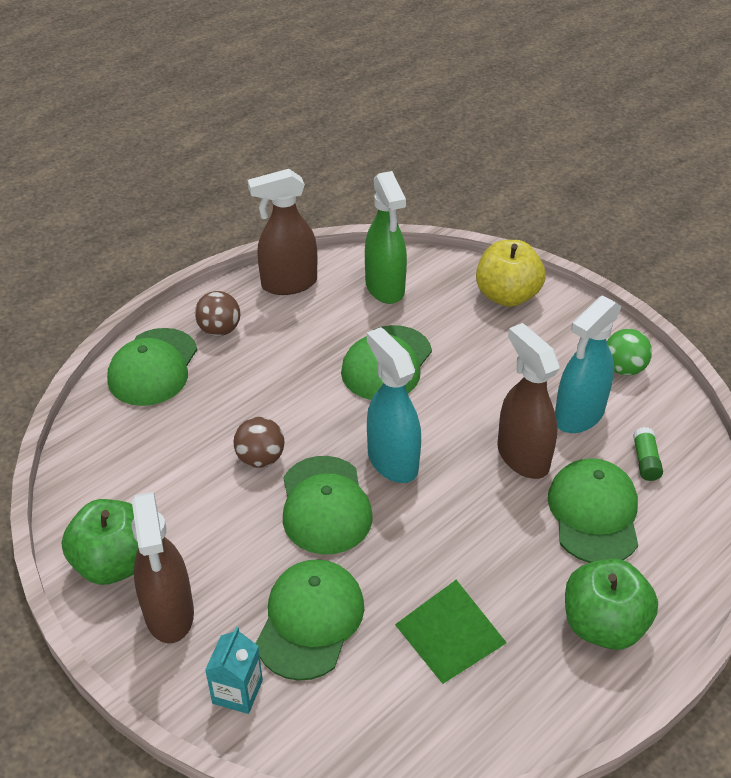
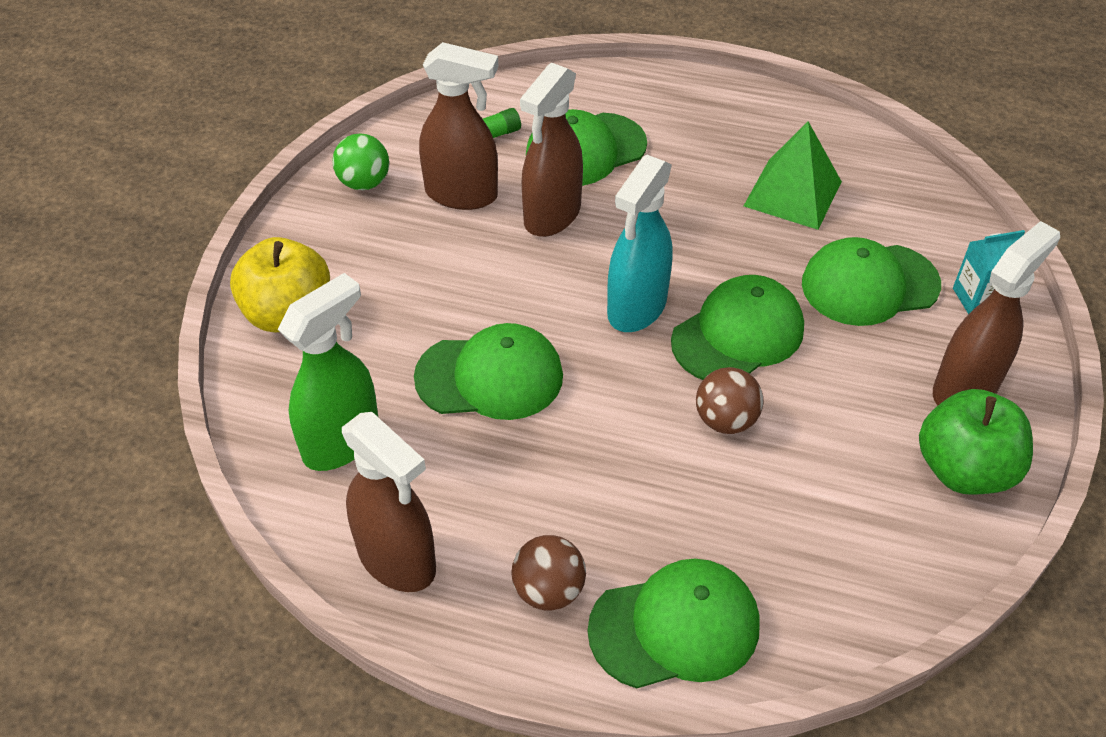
camera: 120 degrees left, 5 degrees up
turquoise spray bottle [555,295,622,433] -> brown spray bottle [419,42,498,210]
green apple [565,559,658,650] -> none

